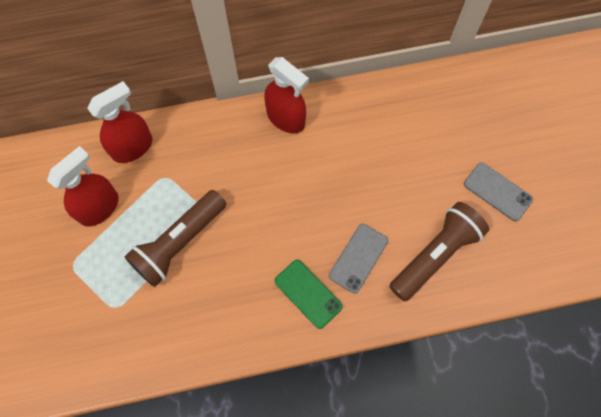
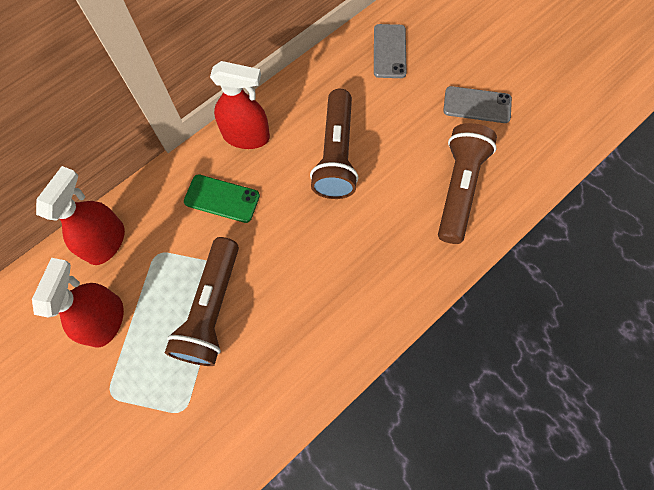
camera: 30 degrees left, 0 degrees up
green phone [274,260,343,329] -> green phone moved to [184,174,260,223]
grey phone [329,224,388,294] -> grey phone moved to [374,24,407,78]
none -> brown flashlight [310,89,358,199]

